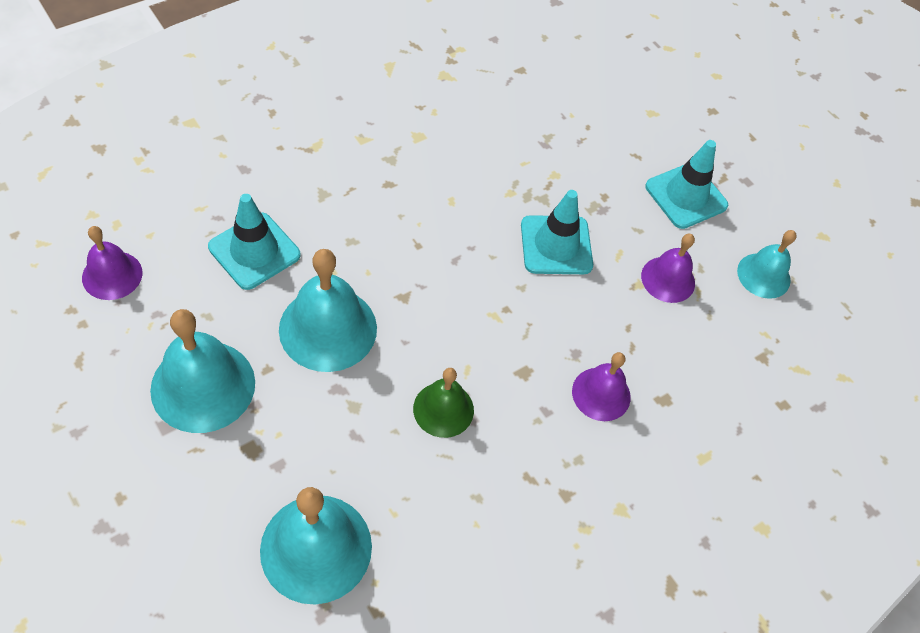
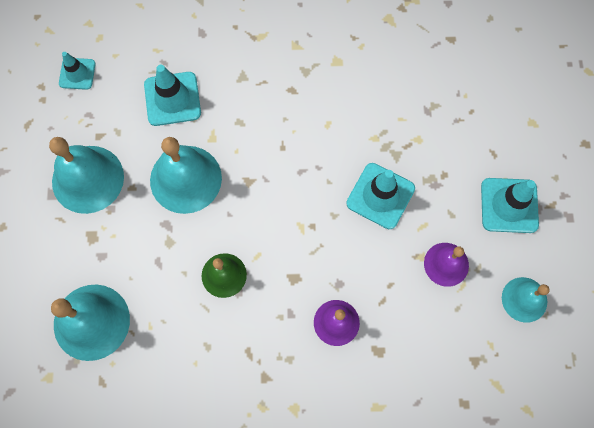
camera: 40 degrees right, 15 degrees up
purple bell [82,226,143,300] -> turquoise traffic cone [59,52,95,90]

